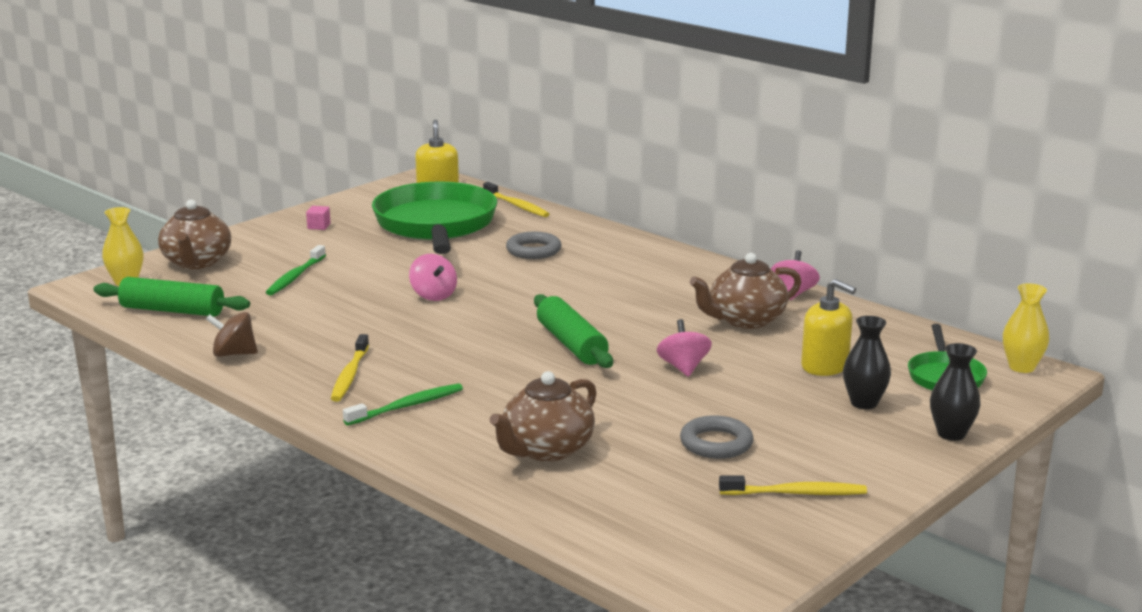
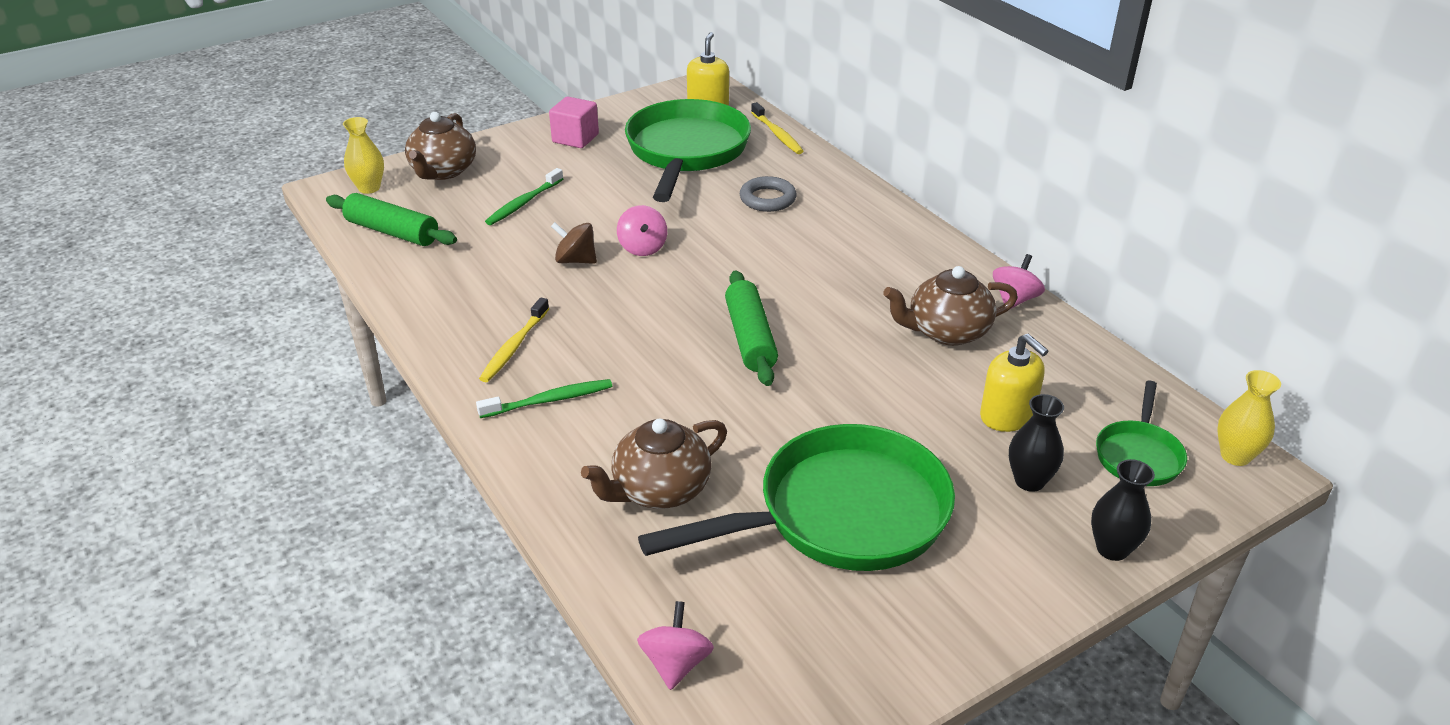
camera: 15 degrees right, 15 degrees up
brown spinning top [206,312,258,357] -> brown spinning top moved to [551,222,597,264]
pink cube [306,206,330,230] -> pink cube [549,97,599,148], size x1.92
pink spinning top [657,319,712,377] -> pink spinning top moved to [637,601,714,690]
grey ring [680,415,754,459] -> green pan [638,424,955,571]
yellow toothbrush [719,475,867,495] -> none

